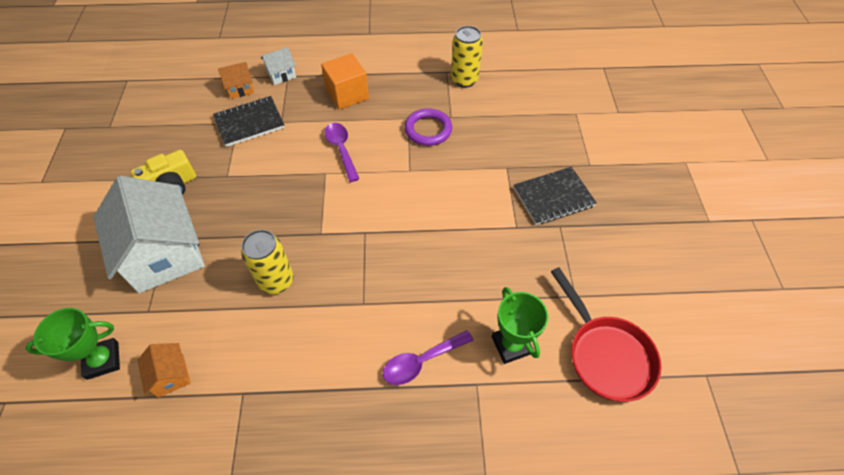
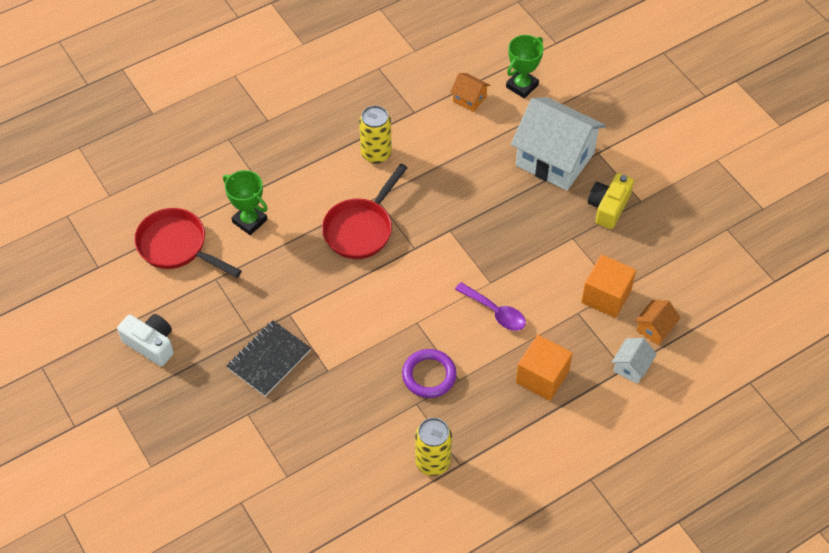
camera: 150 degrees right, 0 degrees up
black notebook [213,96,285,147] -> orange cube [581,255,636,318]
yellow can [241,230,294,294] -> yellow can moved to [359,106,392,164]
purple spoon [383,330,474,385] -> none
none -> white camera [117,314,174,366]
none -> red pan [322,164,407,259]

